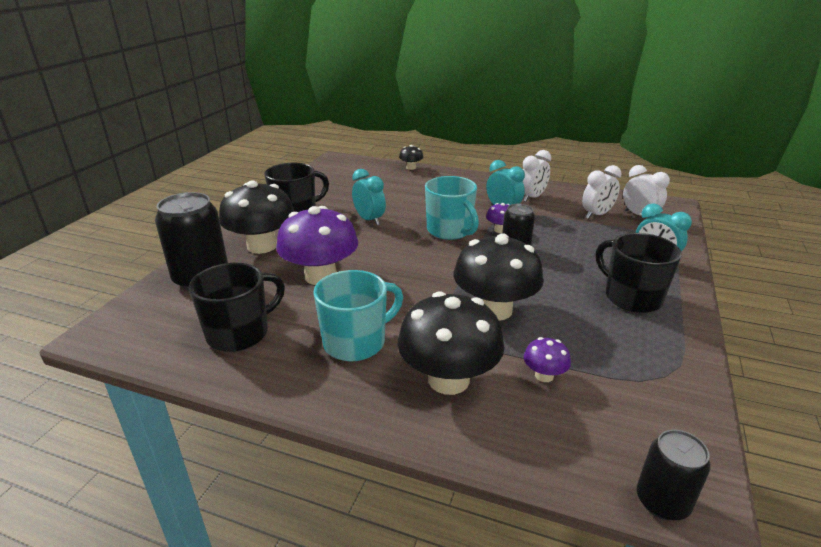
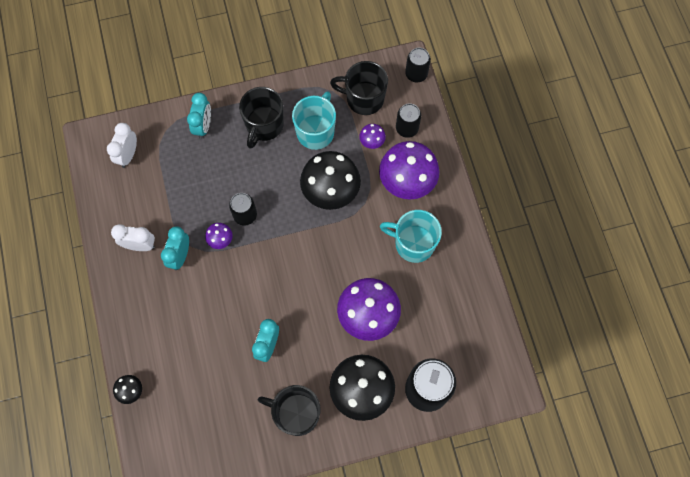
camera: 125 degrees left, 40 degrees up
black mug [189,263,285,352] -> black mug moved to [330,61,388,115]
black mushroom [397,291,504,395] -> purple mushroom [379,141,439,199]
turquoise mug [425,176,479,240] -> turquoise mug moved to [292,91,336,150]
white clock [582,165,622,219] -> none
none -> black can [396,103,421,138]

